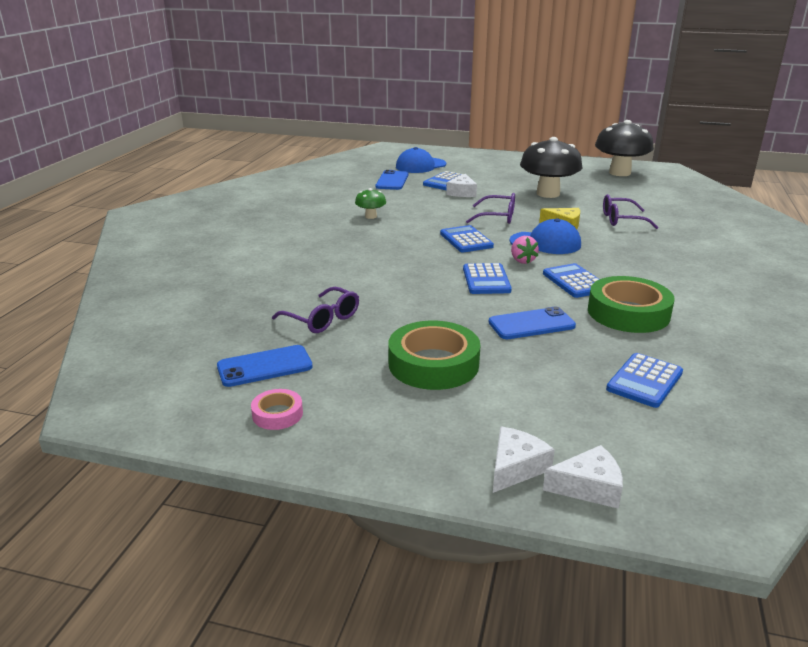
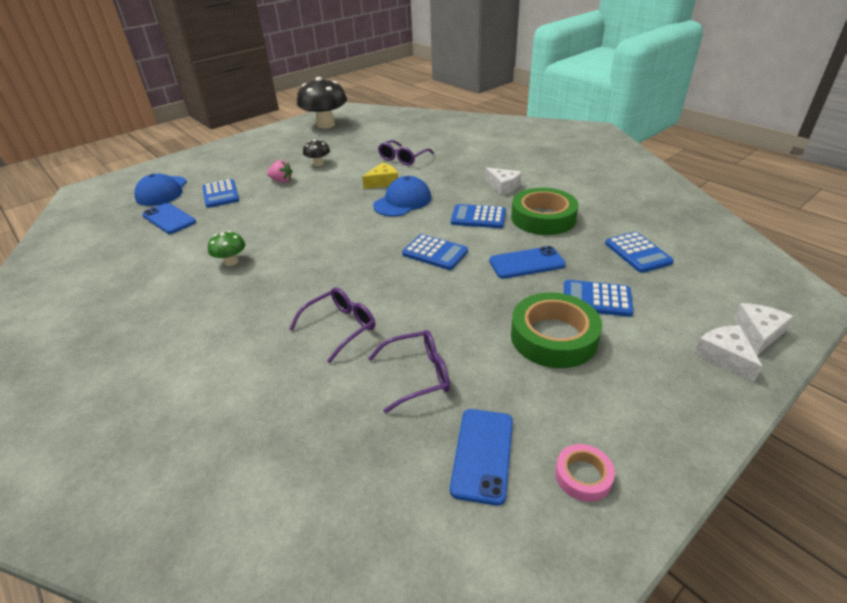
camera: 55 degrees left, 10 degrees up
blue calculator [440,225,494,252] -> blue calculator moved to [564,280,633,317]
white cheese [446,174,477,197] -> white cheese moved to [485,167,521,195]
purple glasses [466,193,515,224] -> purple glasses moved to [289,287,375,363]
blue phone [489,307,576,339] -> blue phone turned 60 degrees clockwise [489,246,566,279]
pink strawberry [511,236,539,264] -> pink strawberry moved to [267,160,293,183]
black mushroom [520,137,582,198] -> black mushroom [303,139,330,166], size x0.48

